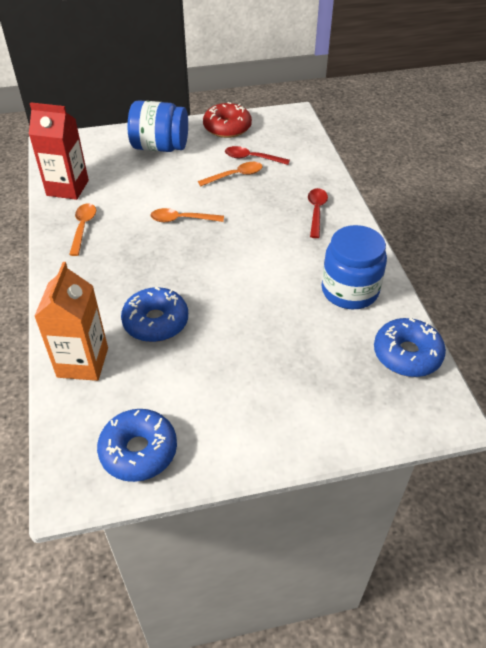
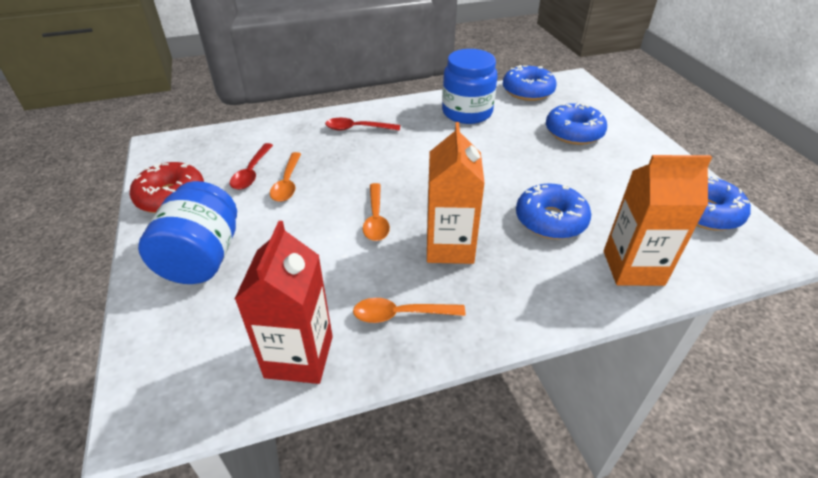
camera: 95 degrees left, 5 degrees down
orange spoon [198,162,263,186] -> orange spoon turned 150 degrees counterclockwise [270,152,301,202]
none -> orange carton [427,122,485,264]
none -> blue donut [546,103,607,145]

